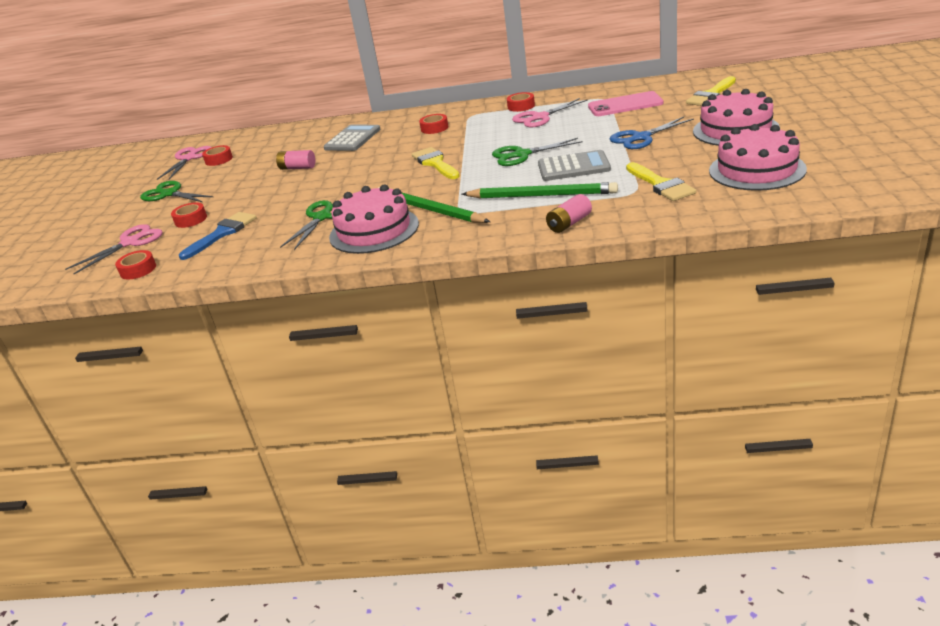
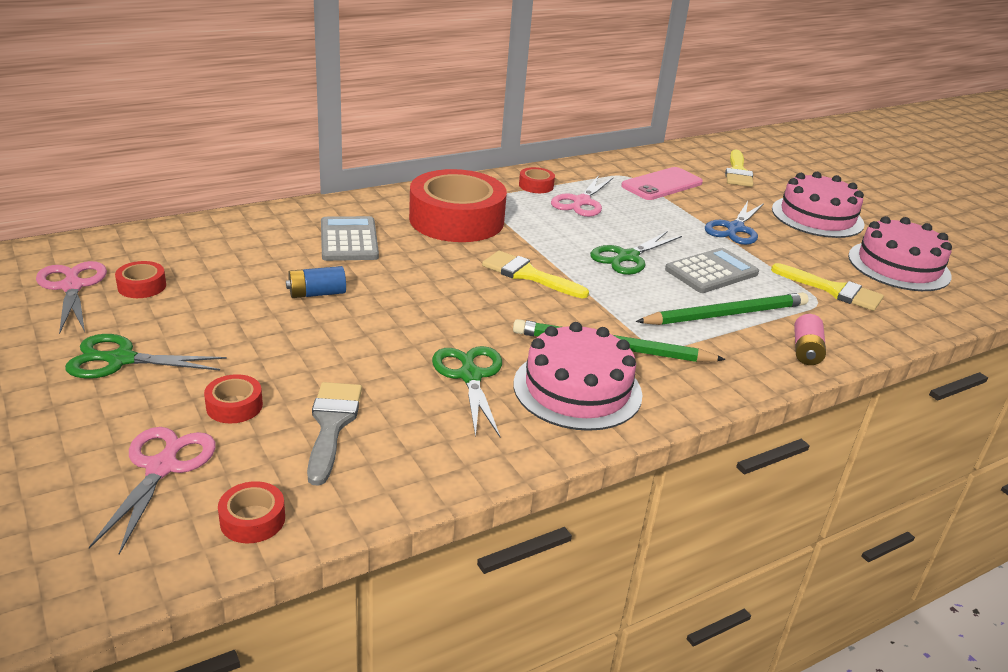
camera: 40 degrees left, 0 degrees up
blue brush [179,212,257,260] -> grey brush [307,382,362,486]
pink battery [276,150,315,170] -> blue battery [286,266,346,298]
red tape [419,114,448,134] -> red tape [409,169,507,242], size x2.48

